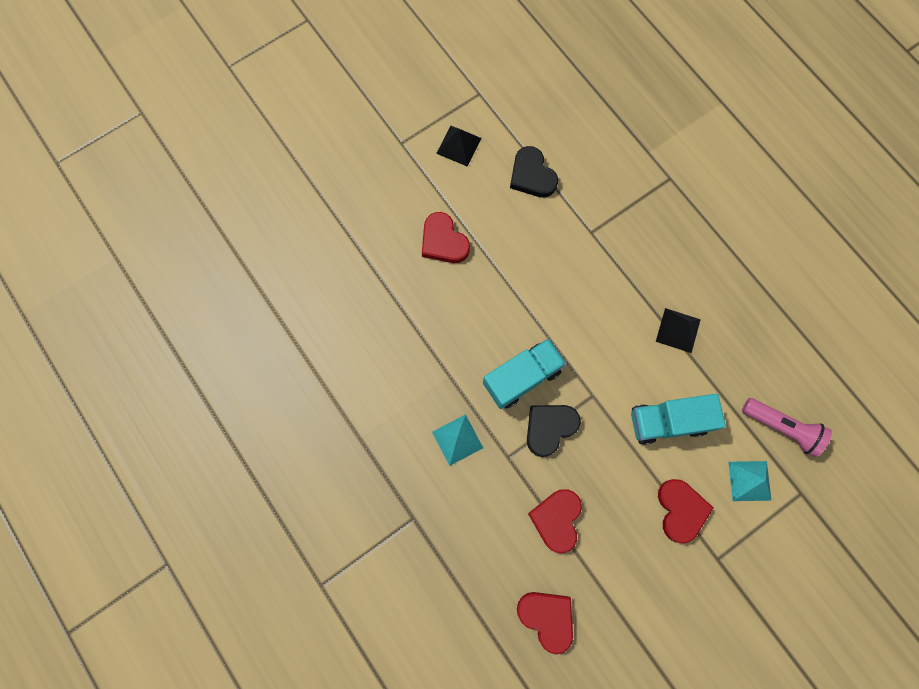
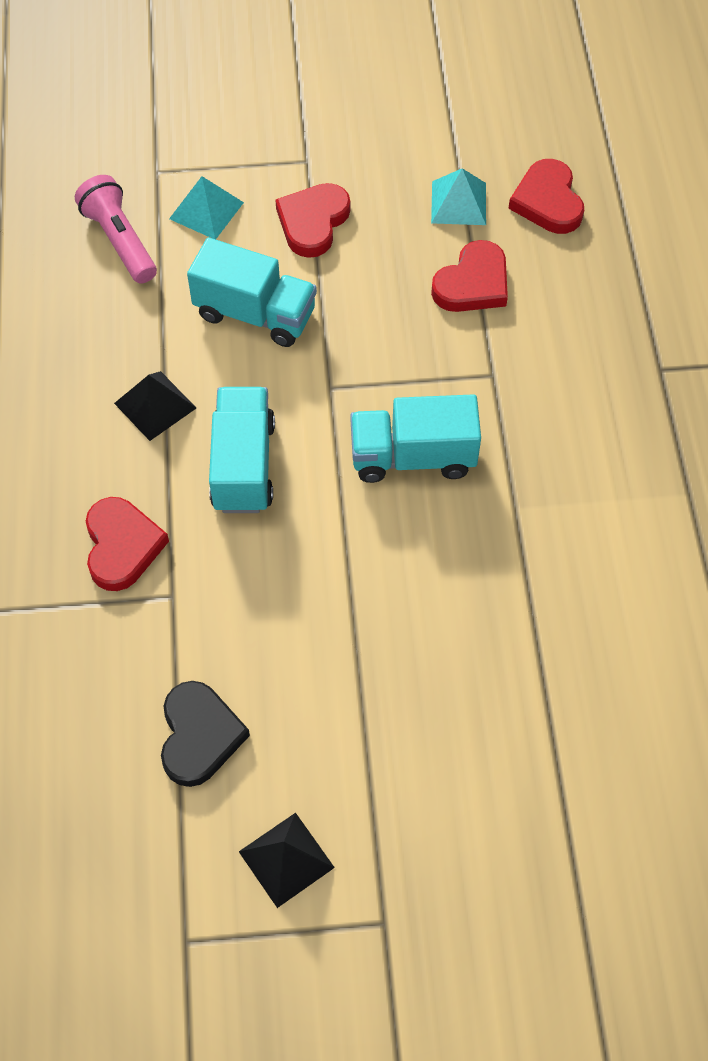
camera: 150 degrees left, 15 degrees down
red heart [422,212,470,263] -> red heart moved to [86,497,169,591]
turquoise pyramid [432,414,483,466] -> turquoise pyramid moved to [431,168,486,225]
black heart [527,405,581,457] -> none
none -> turquoise truck [209,387,275,513]

